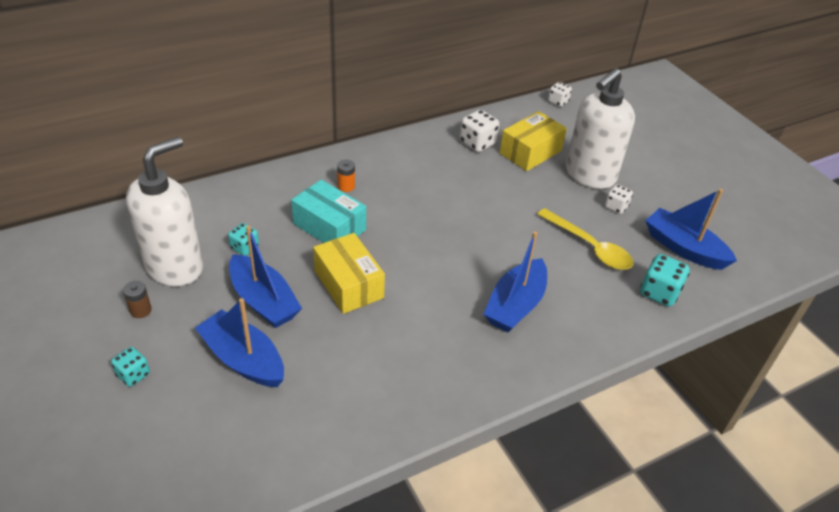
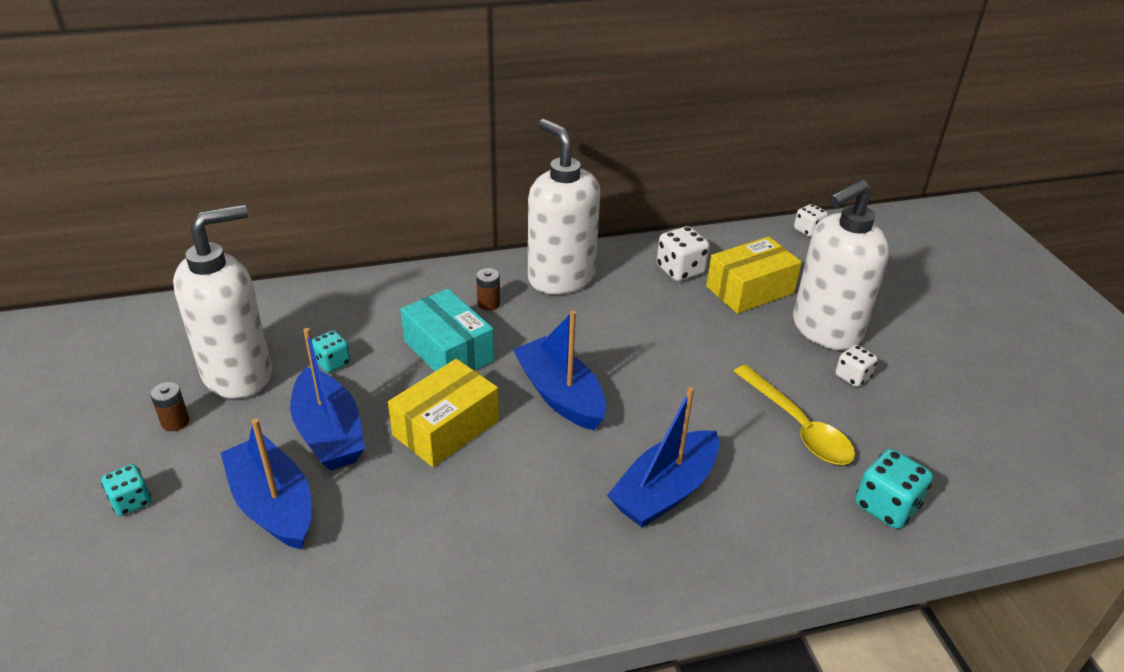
camera: 15 degrees right, 5 degrees down
yellow box [313,233,385,314] -> yellow box turned 60 degrees clockwise [388,359,499,467]
orange battery [337,160,355,192] -> brown battery [476,268,500,311]
blue boat [645,189,737,270] -> blue boat moved to [513,311,606,430]
none -> white soap dispenser [528,119,600,295]

